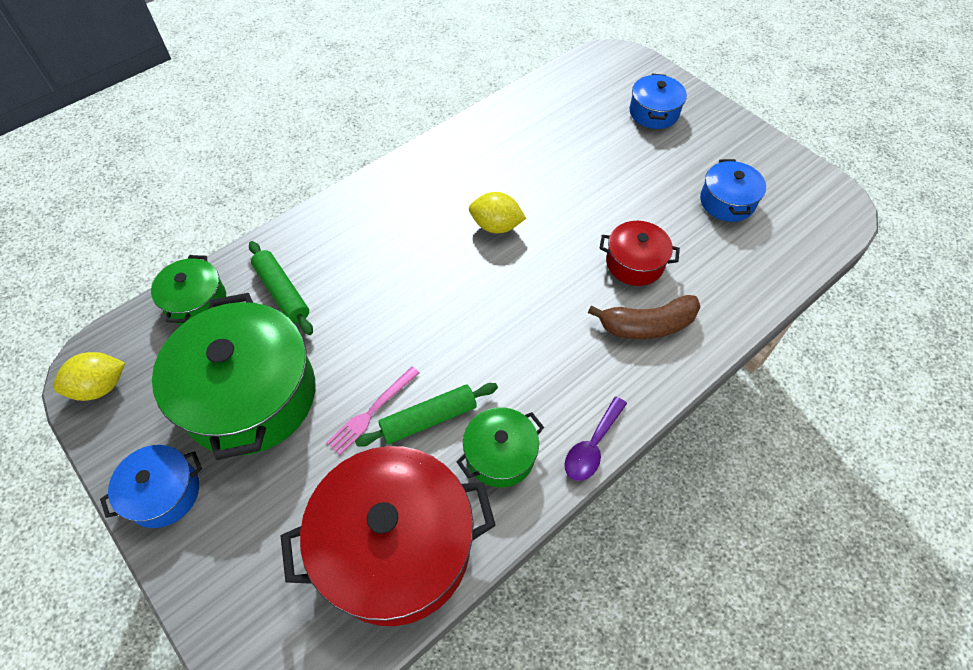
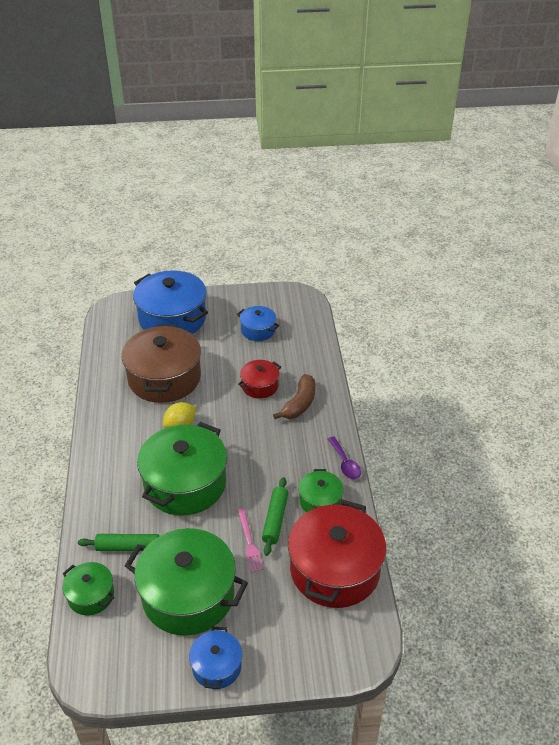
camera: 55 degrees left, 15 degrees down
yellow lemon [53,352,125,401] -> none
blue pot [630,74,687,129] -> blue pot [133,270,208,334], size x1.99
none -> brown pot [122,324,201,403]
none -> green pot [137,422,227,515]

